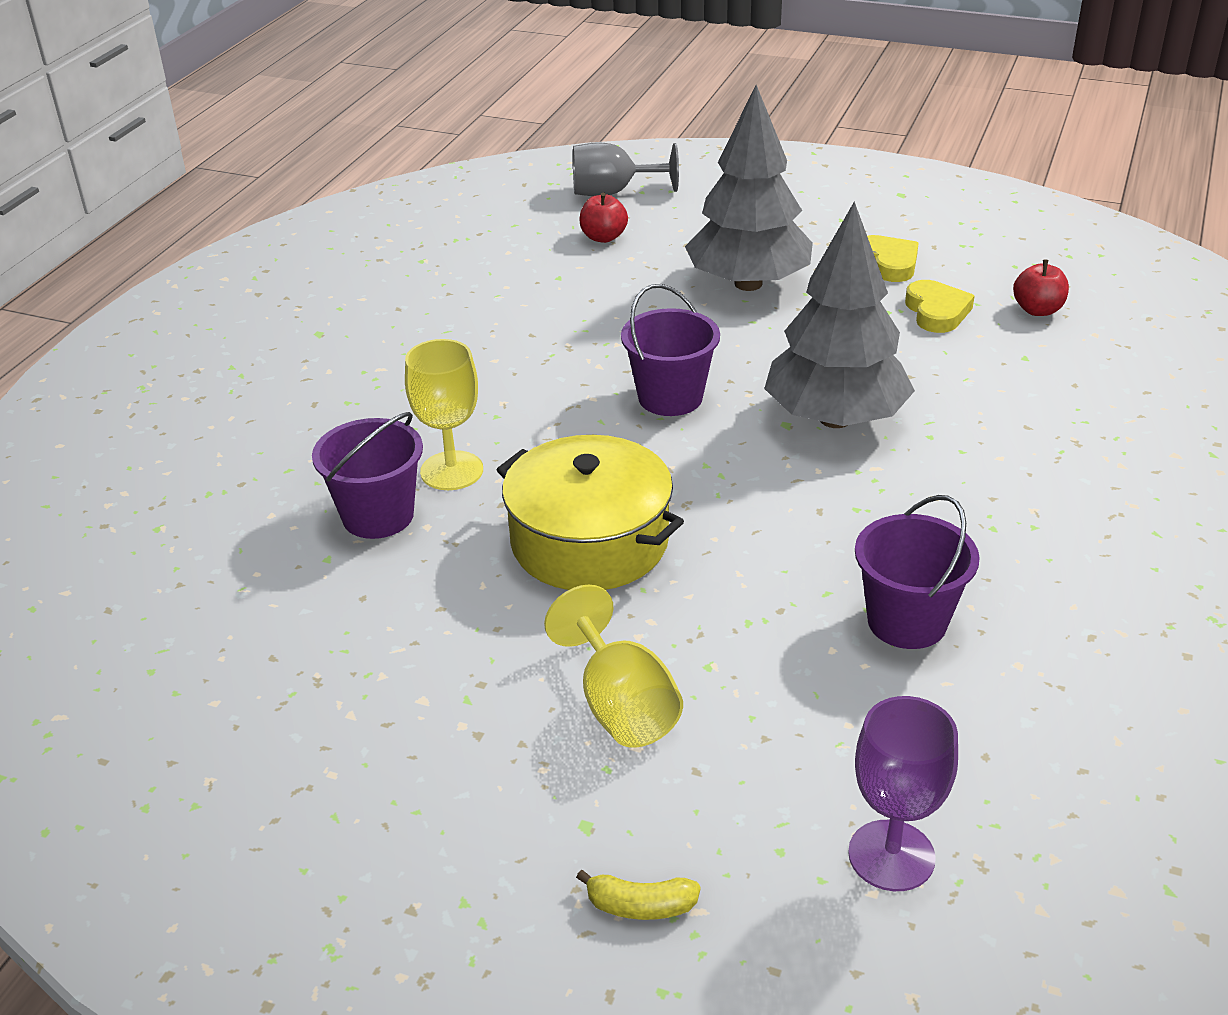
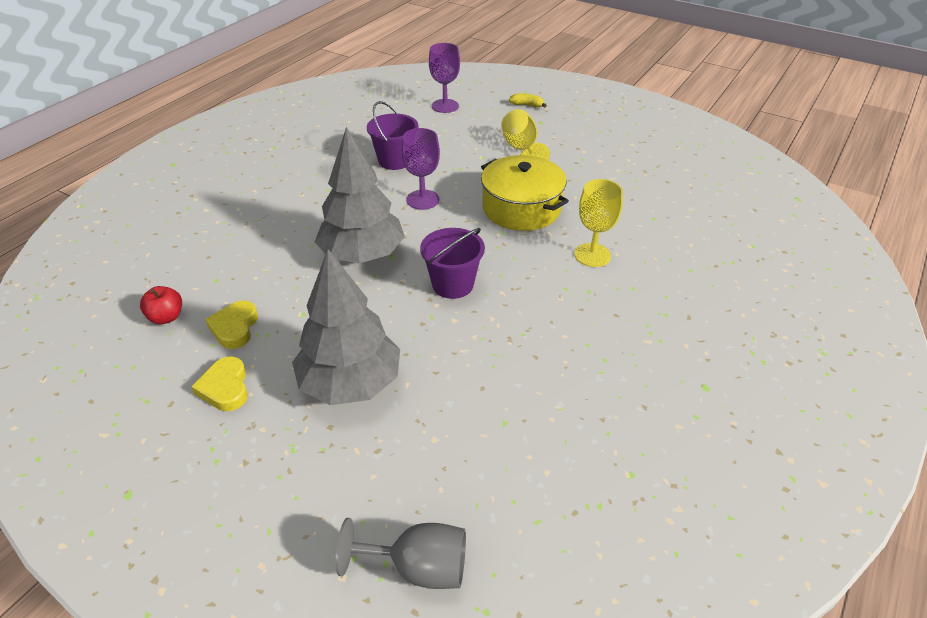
camera: 170 degrees left, 5 degrees up
purple bucket [312,412,423,539] -> none
red apple [579,193,628,243] -> none
none -> purple goblet [401,128,440,210]

